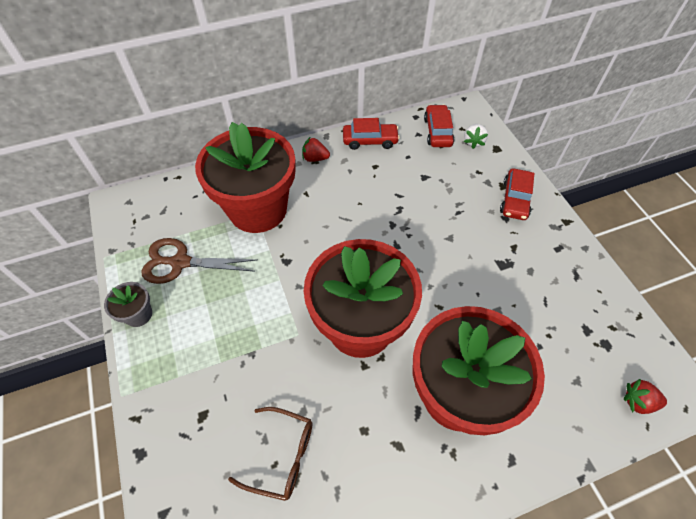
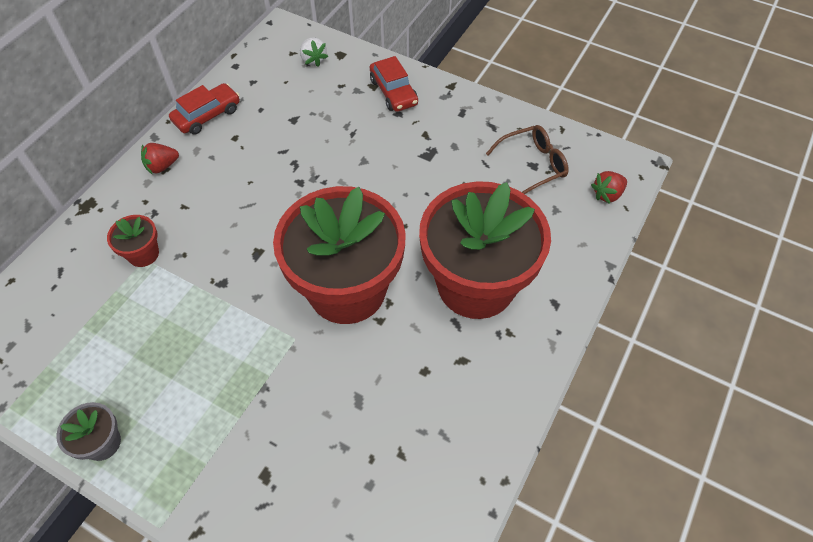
camera: 40 degrees left, 0 degrees up
brown scissors [141,238,257,284] -> none
red flower pot [195,122,296,233] -> red flower pot [107,215,159,267], size x0.40
brown glasses [228,407,312,501] -> brown glasses moved to [486,125,569,194]
red car [424,105,454,147] -> none

